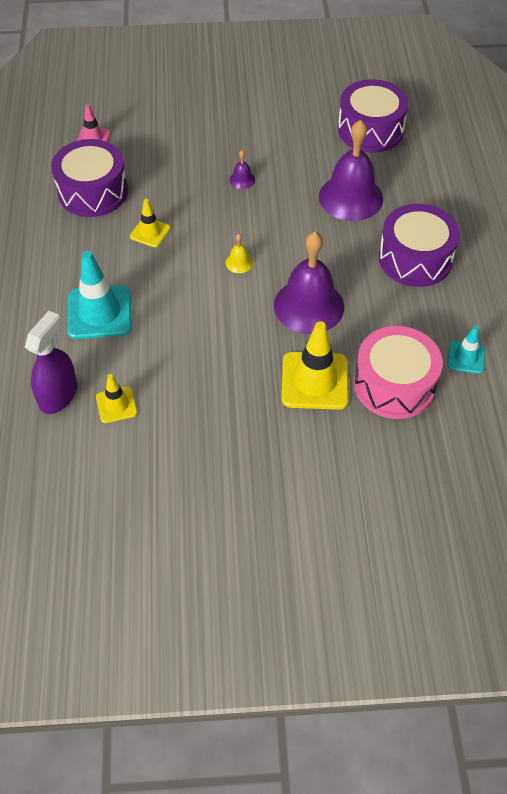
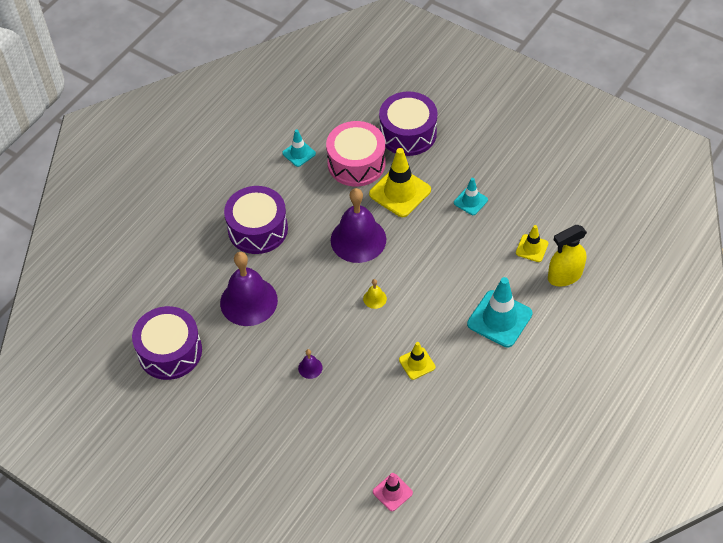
camera: 140 degrees left, 0 degrees up
purple spray bottle [25,311,77,414] -> yellow spray bottle [548,225,587,287]
purple drum [51,139,128,217] -> purple drum moved to [379,91,437,156]
none -> turquoise traffic cone [454,178,488,215]

